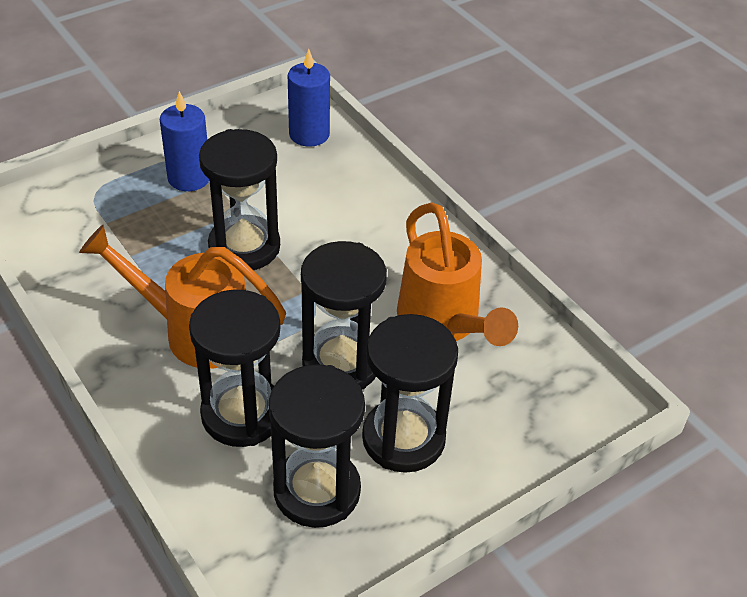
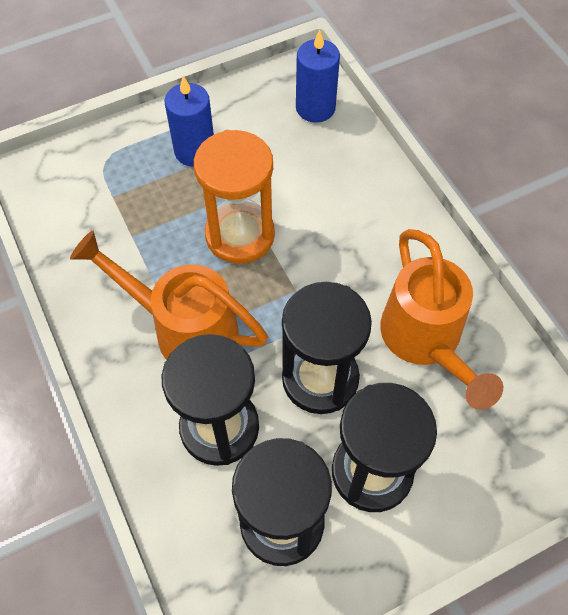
camera: 10 degrees right, 15 degrees up
black hourglass [199,129,280,270] -> orange hourglass [194,130,275,264]

